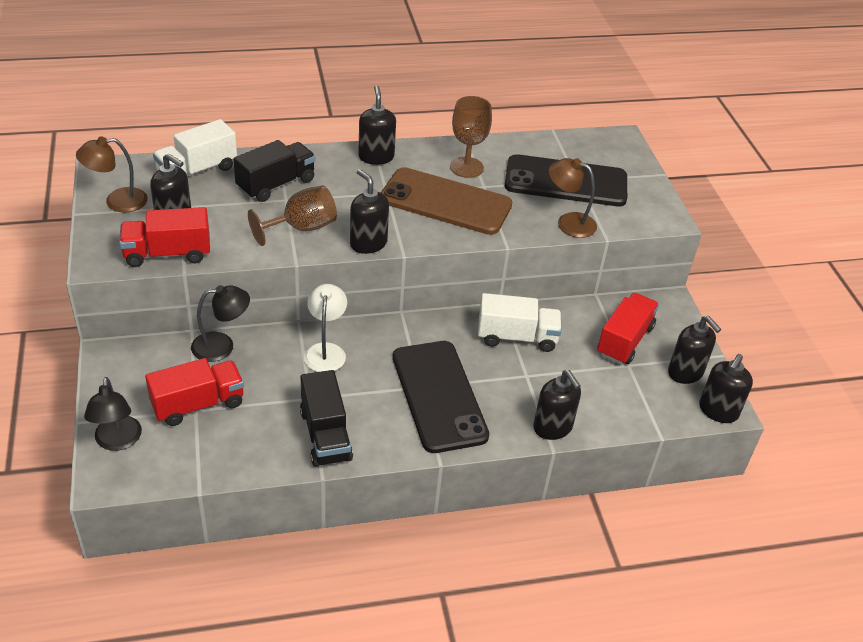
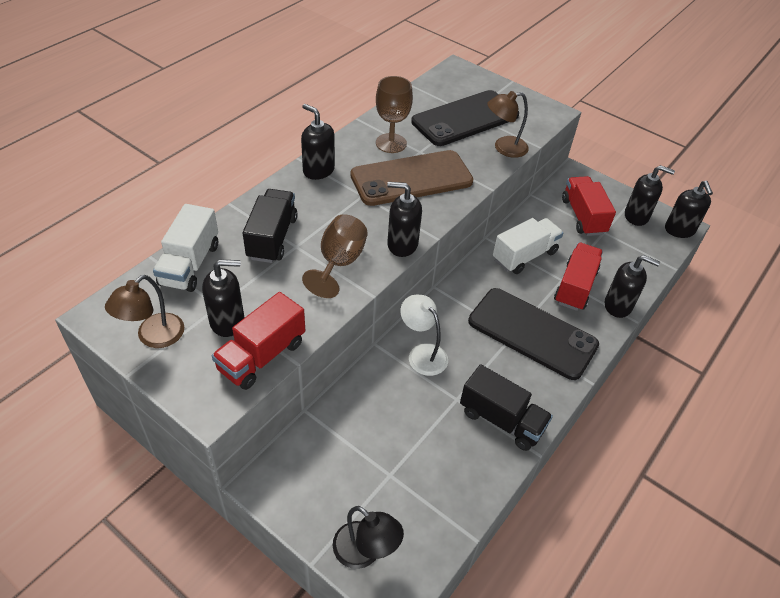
camera: 40 degrees left, 5 degrees up
red truck [145,358,244,426] -> red truck moved to [554,243,603,311]
black lamp [191,285,250,362] -> none

